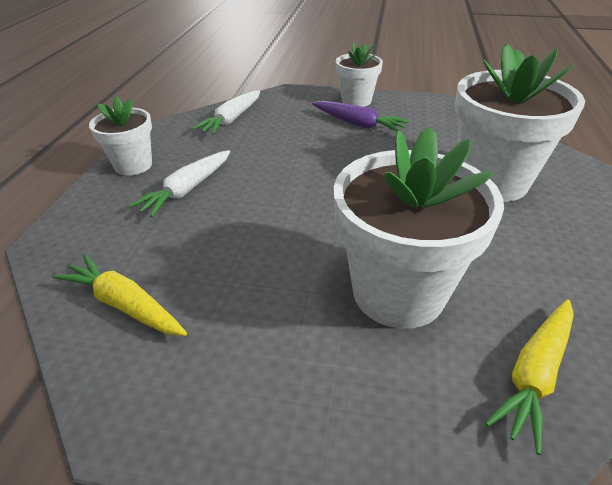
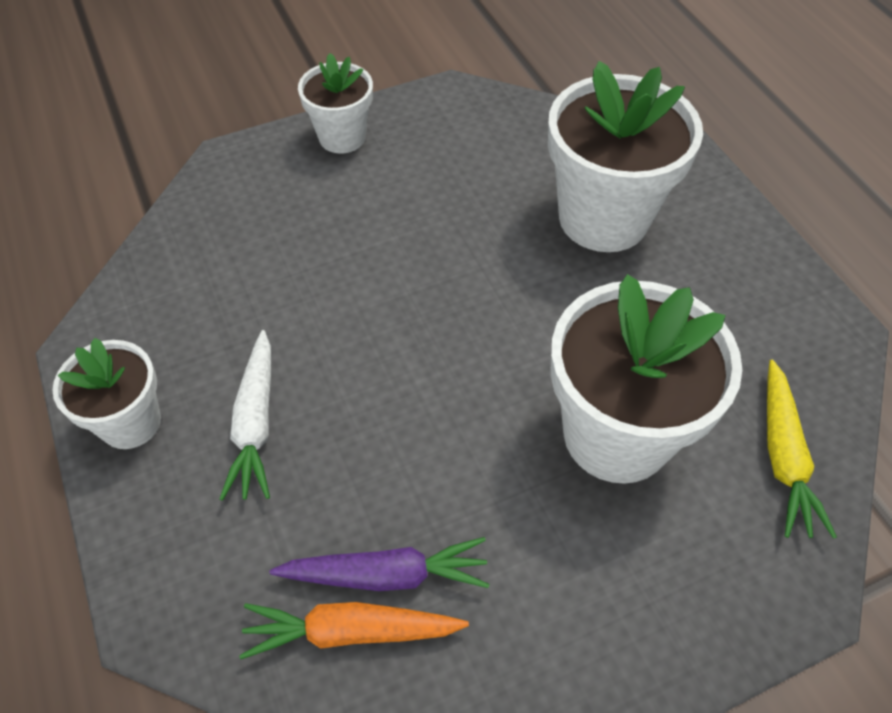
camera: 35 degrees left, 15 degrees up
yellow carrot [53,254,187,336] -> orange carrot [239,602,469,659]
white carrot [192,90,260,135] -> none
purple carrot [312,101,409,132] -> purple carrot moved to [269,537,489,591]

